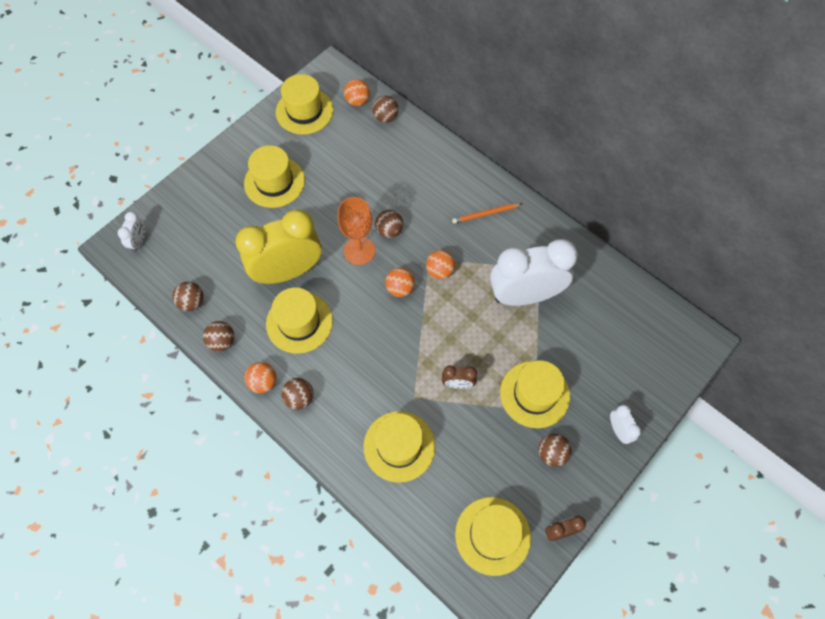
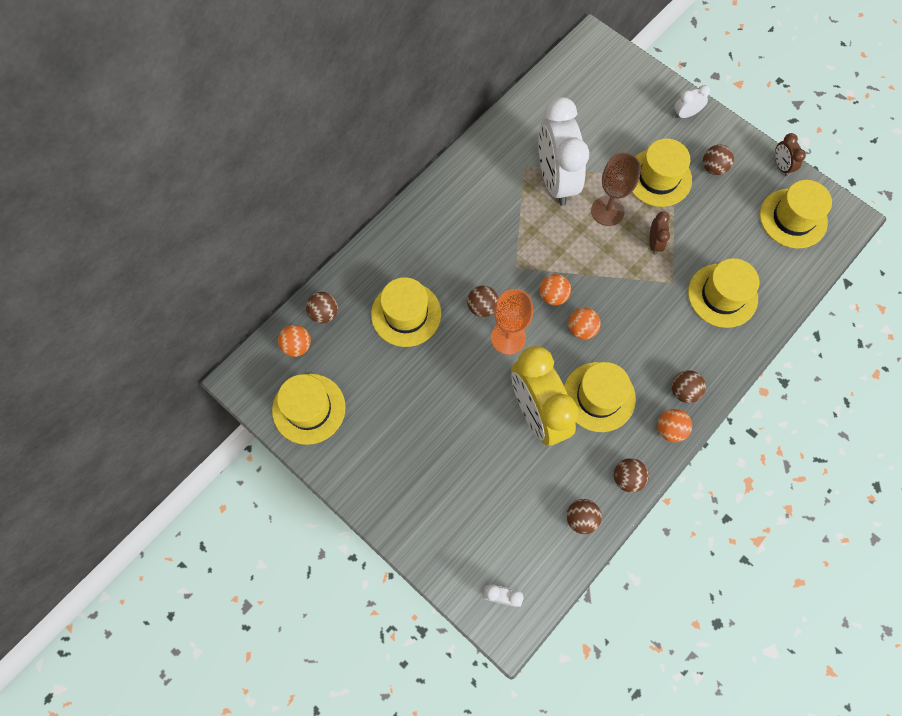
camera: 90 degrees left, 5 degrees up
yellow hat [244,145,305,208] -> yellow hat moved to [371,277,441,347]
orange ball [426,250,455,279] -> orange ball moved to [568,308,601,340]
orange pencil [452,203,523,224] -> none
none -> brown goblet [591,153,641,226]

